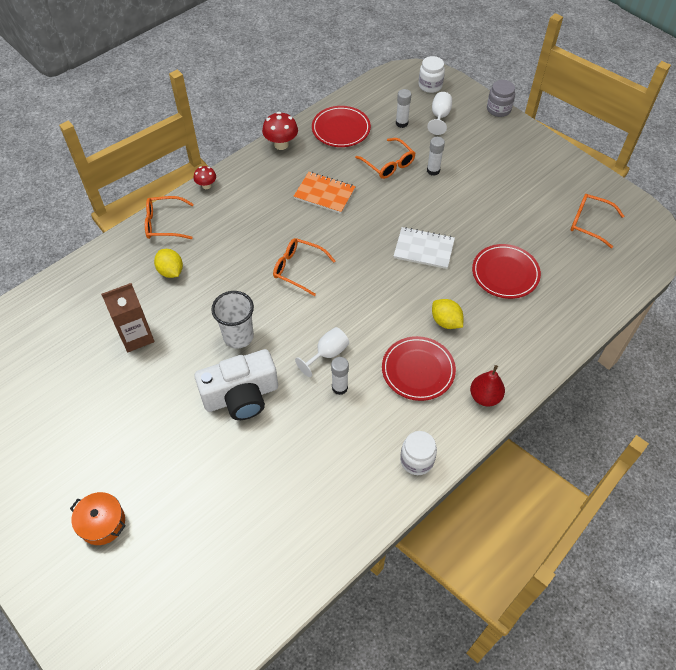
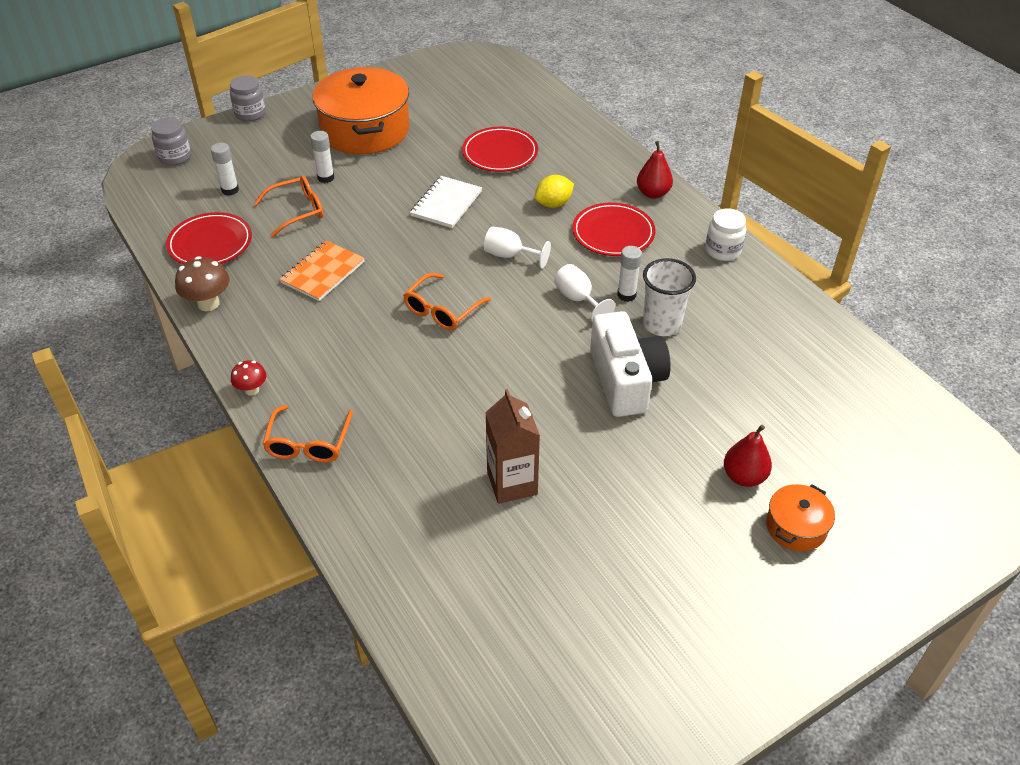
camera: 80 degrees left, 10 degrees down
yellow lemon [154,249,183,278] -> none
white cup [211,291,254,349] -> white cup moved to [643,258,696,336]
red mushroom [262,112,298,150] -> brown mushroom [175,256,229,311]
white jar [419,56,445,93] -> grey jar [151,117,191,165]
white goblet [427,92,452,135] -> white goblet moved to [484,226,551,269]
orange glasses [571,194,624,248] -> none
none -> orange pot [313,67,410,155]
none -> red pear [724,425,772,487]

